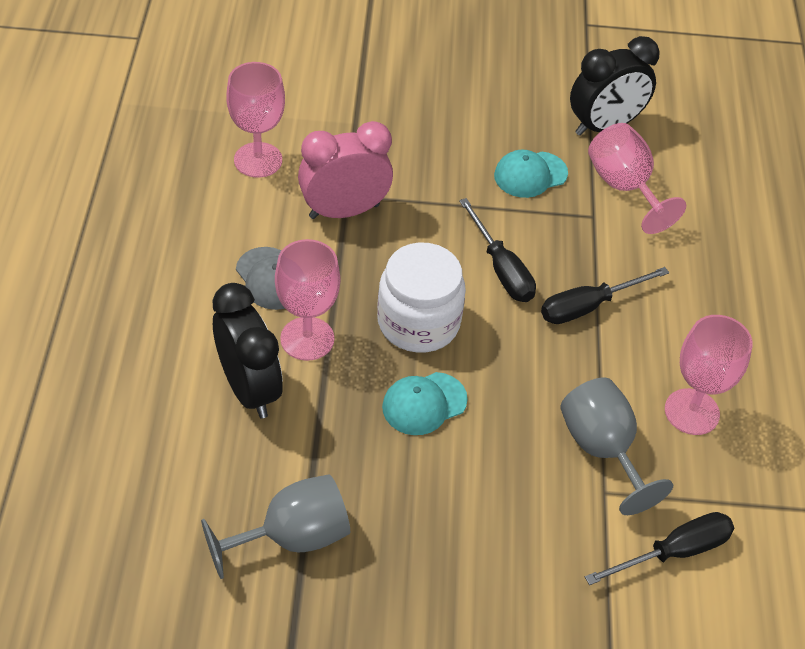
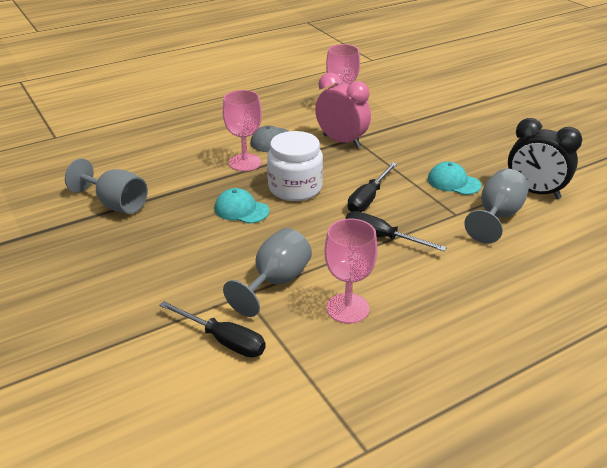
camera: 60 degrees right, 15 degrees down
black clock [212,283,283,419] -> none
pink goblet [588,123,686,234] -> grey goblet [464,169,529,244]

